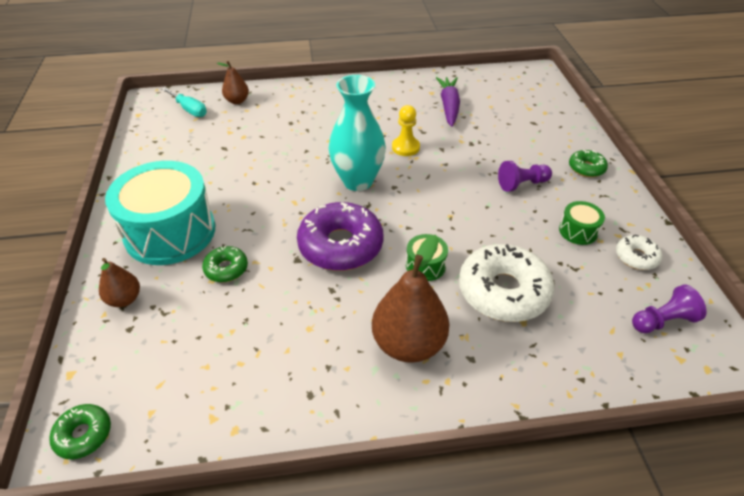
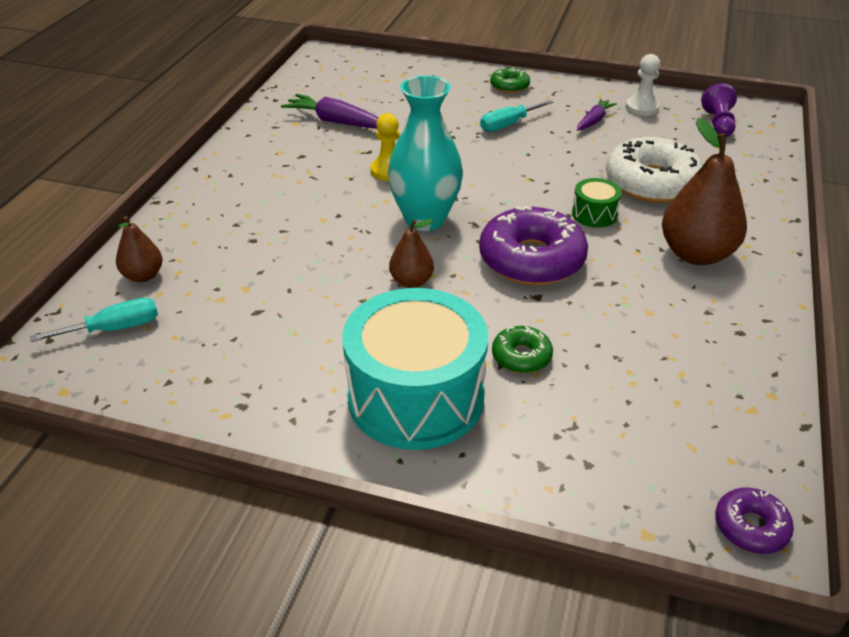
camera: 65 degrees left, 5 degrees down
green donut [49,404,111,459] -> purple donut [715,488,794,554]
brown pear [99,258,140,307] -> brown pear moved to [389,219,434,288]
purple pawn [498,161,552,192] -> turquoise screwdriver [480,100,553,132]
green drum [559,201,605,245] -> purple carrot [577,99,617,131]
white donut [616,235,663,270] -> white pawn [626,54,660,116]

